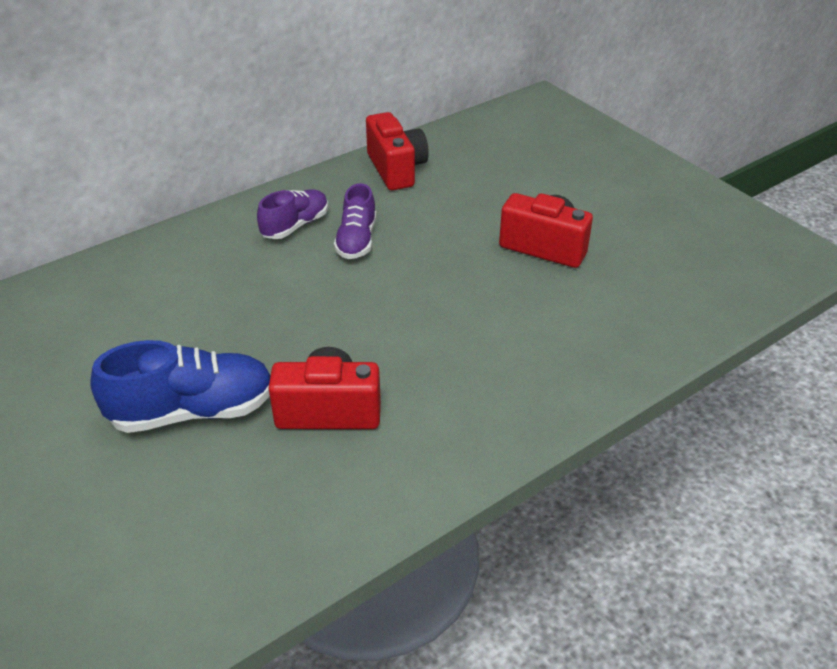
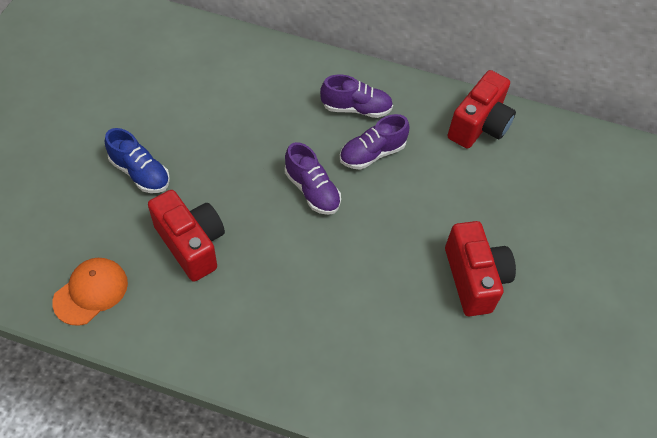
camera: 50 degrees right, 15 degrees up
blue shoe [90,340,271,433] -> blue shoe [105,128,170,193], size x0.63
none -> orange cap [52,258,128,326]
none -> purple shoe [285,142,341,215]

